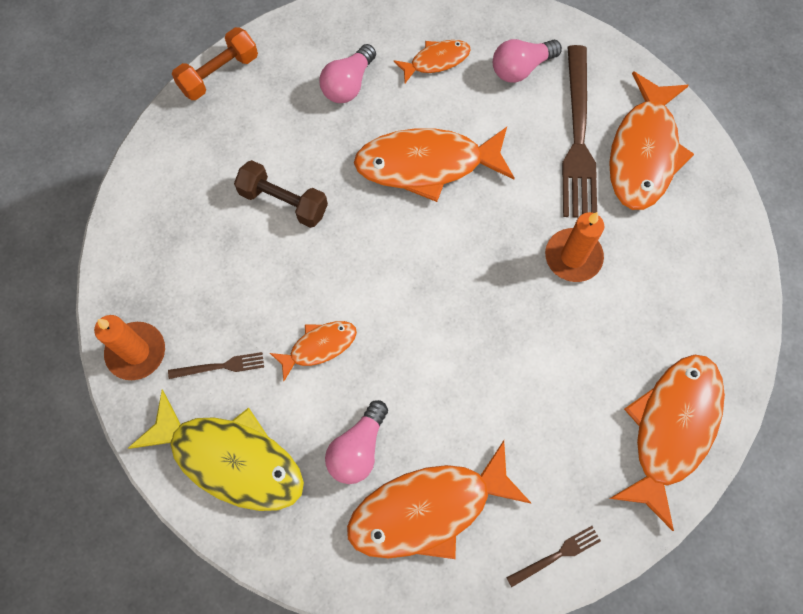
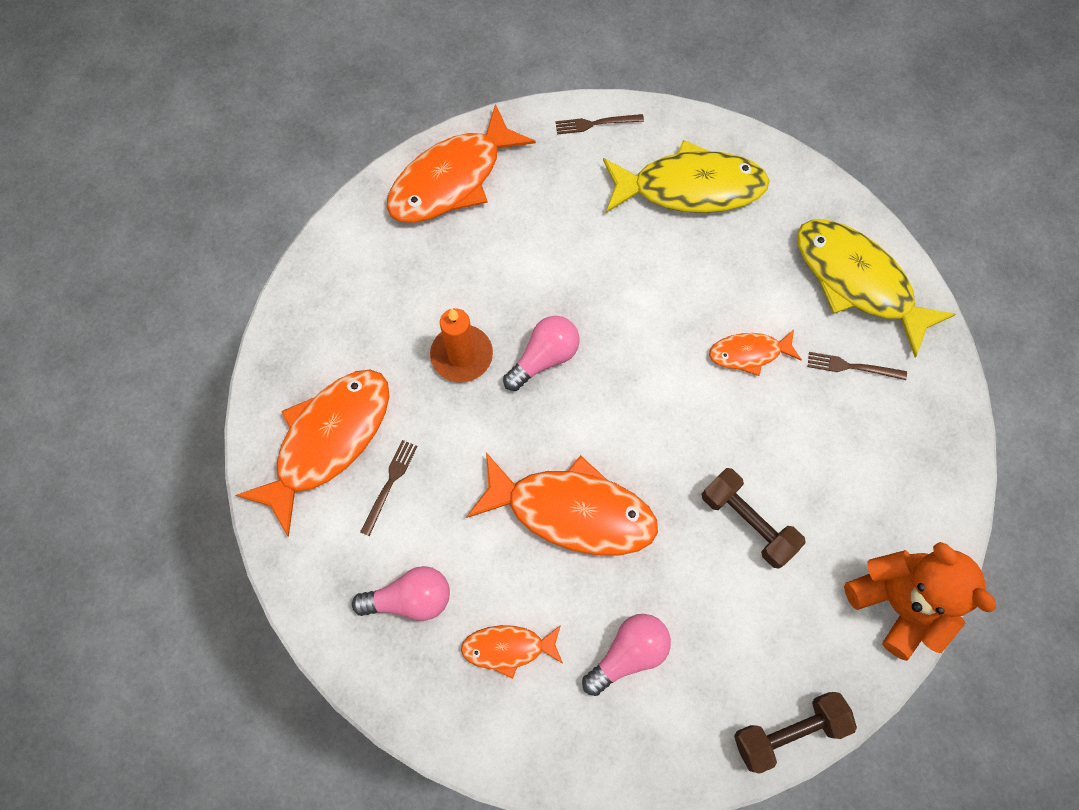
camera: 160 degrees left, 0 degrees up
orange candle [94,315,165,380] -> none
orange dumbbell [172,27,258,100] -> brown dumbbell [734,692,857,774]
pink light bulb [325,400,388,484] -> pink light bulb moved to [503,316,580,391]
orange fish [347,440,531,559] -> yellow fish [603,140,770,213]
brown fork [562,45,597,218] -> brown fork [360,440,418,536], size x0.44
none -> orange teddy bear [844,542,996,661]

